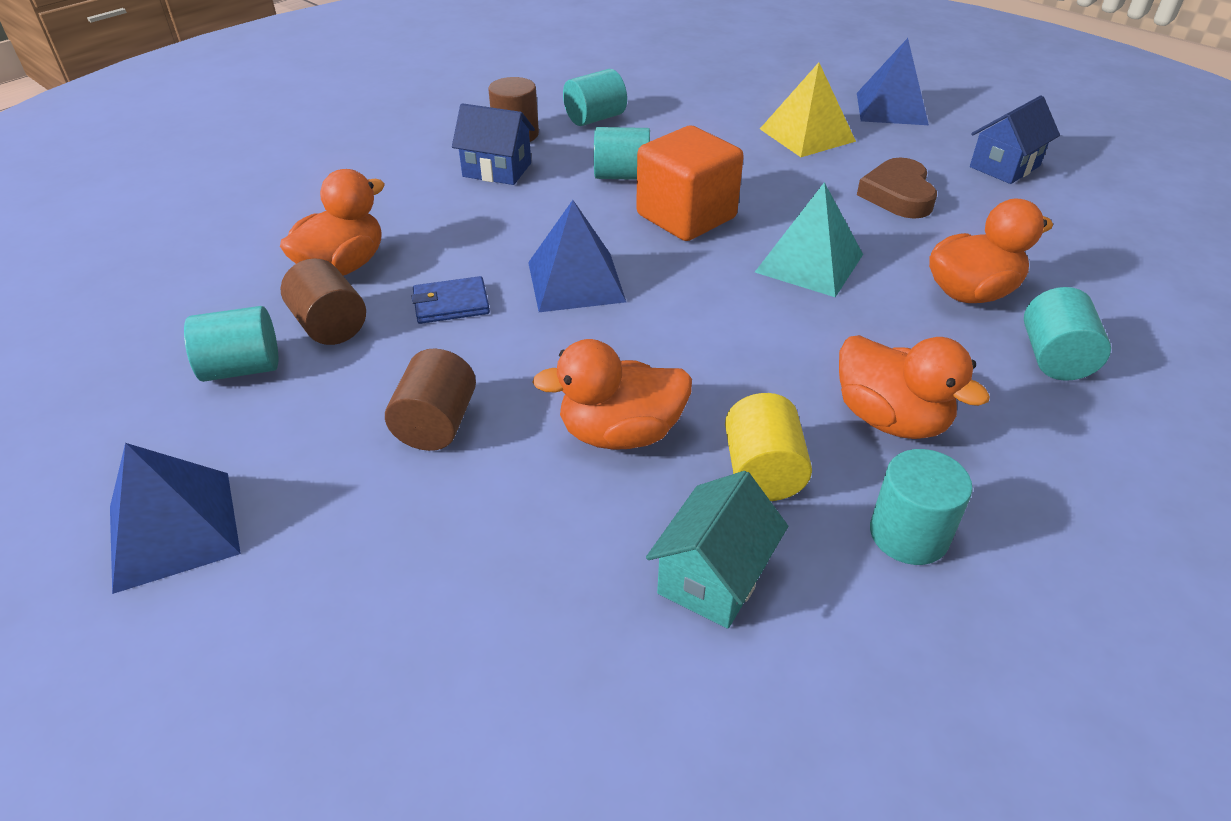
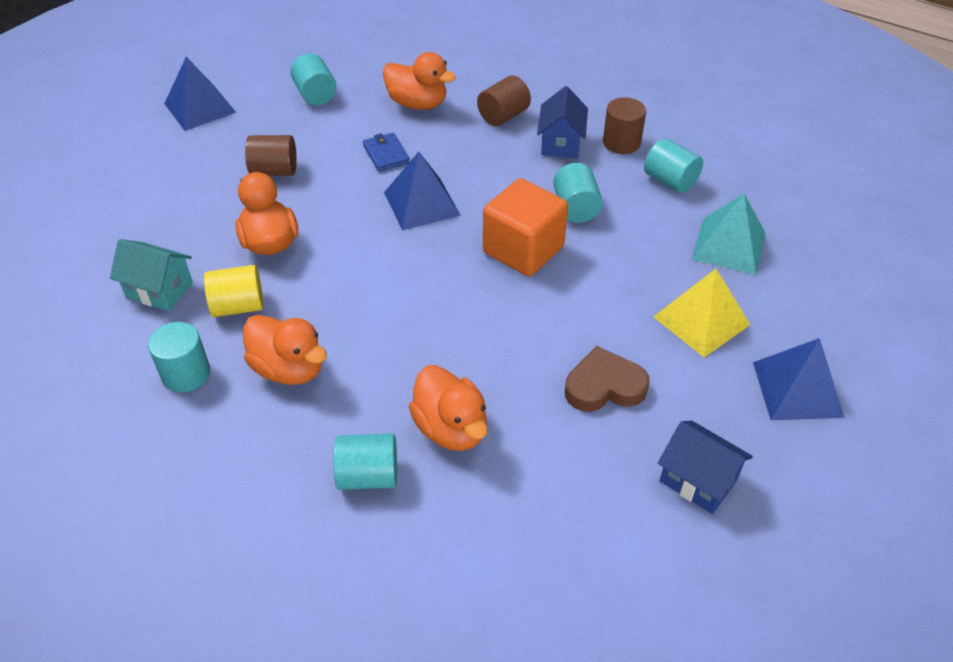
camera: 80 degrees right, 5 degrees up
brown cylinder [281,258,366,345] -> brown cylinder moved to [477,75,531,126]
turquoise pyramid [755,182,863,297] -> turquoise pyramid moved to [692,193,765,275]
orange duck [839,335,990,439] -> orange duck turned 90 degrees counterclockwise [243,315,327,385]

